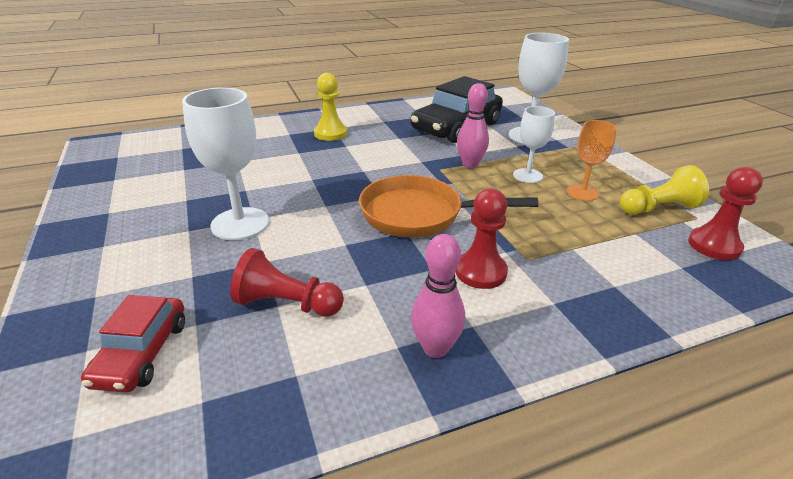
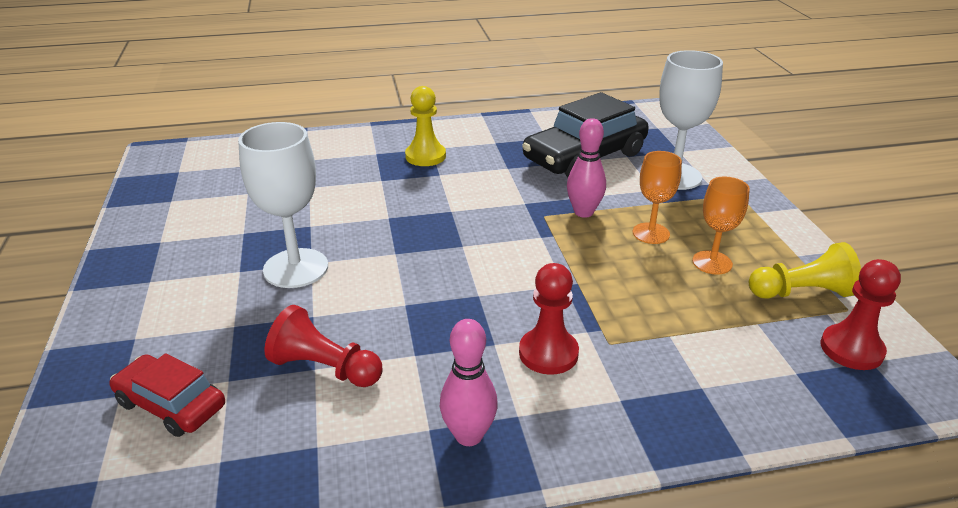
camera: 10 degrees right, 0 degrees up
red car [81,295,185,393] -> red car turned 105 degrees clockwise [109,353,225,437]
orange pan [359,175,538,237] -> none
white goblet [513,106,555,183] -> orange goblet [633,151,682,244]

